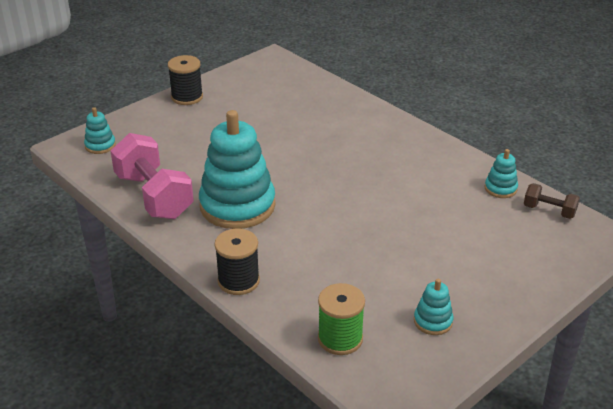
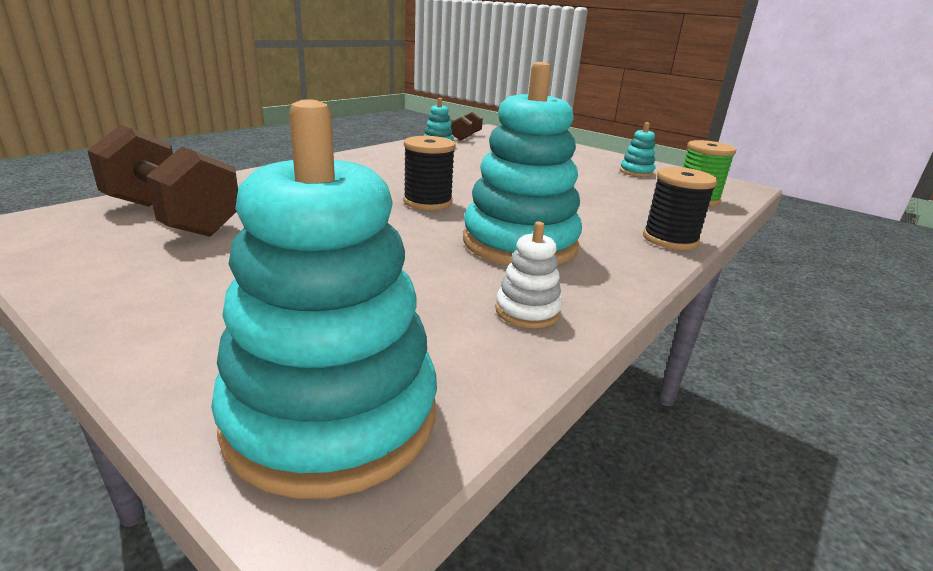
camera: 100 degrees left, 10 degrees down
turquoise stacking toy [84,107,116,154] -> turquoise stacking toy [211,99,437,499], size x2.28
pink dumbbell [110,133,194,219] -> white stacking toy [495,221,562,328]
black spool [168,55,203,105] -> black spool moved to [403,136,456,210]
none -> brown dumbbell [87,125,238,237]

